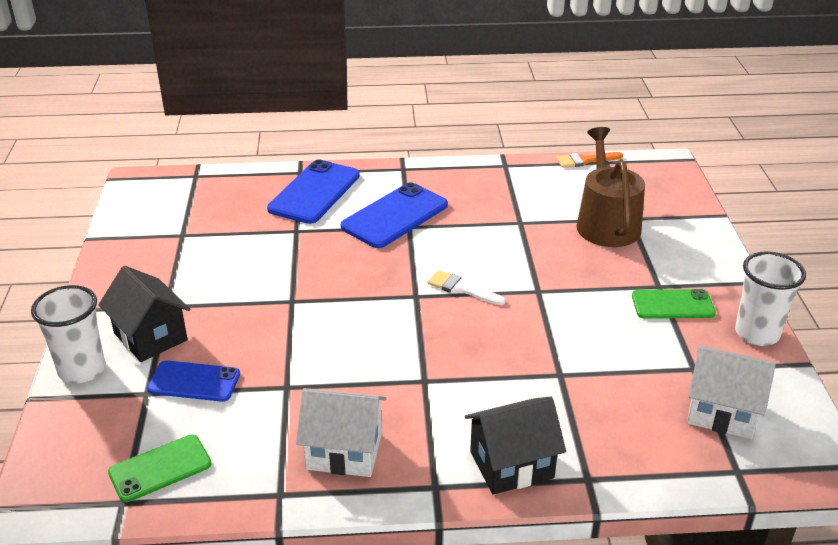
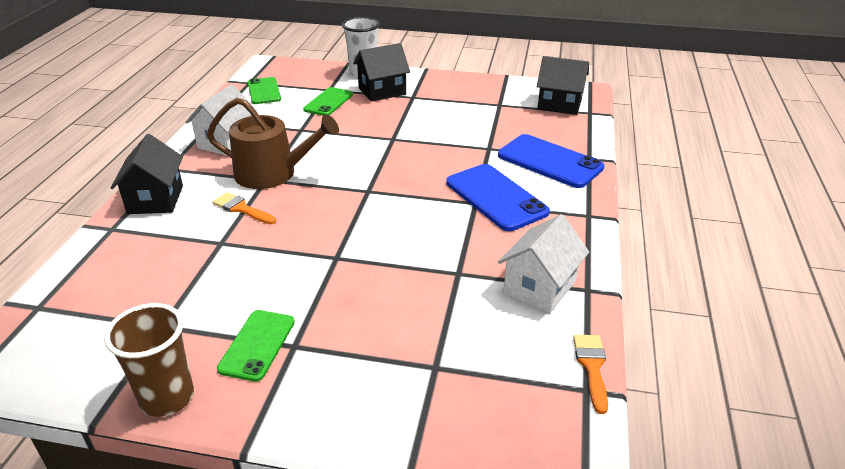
camera: 105 degrees right, 0 degrees up
blue phone [147,360,240,402] -> green phone [303,87,353,116]
white brush [428,270,506,305] -> none
brown watering can [576,127,645,247] -> brown watering can moved to [207,98,339,189]
white house [687,346,776,439] -> white house moved to [498,214,589,313]
white cup [735,251,806,346] -> brown cup [104,303,194,417]
none -> orange brush [212,192,276,224]
none -> black house [537,56,589,115]

